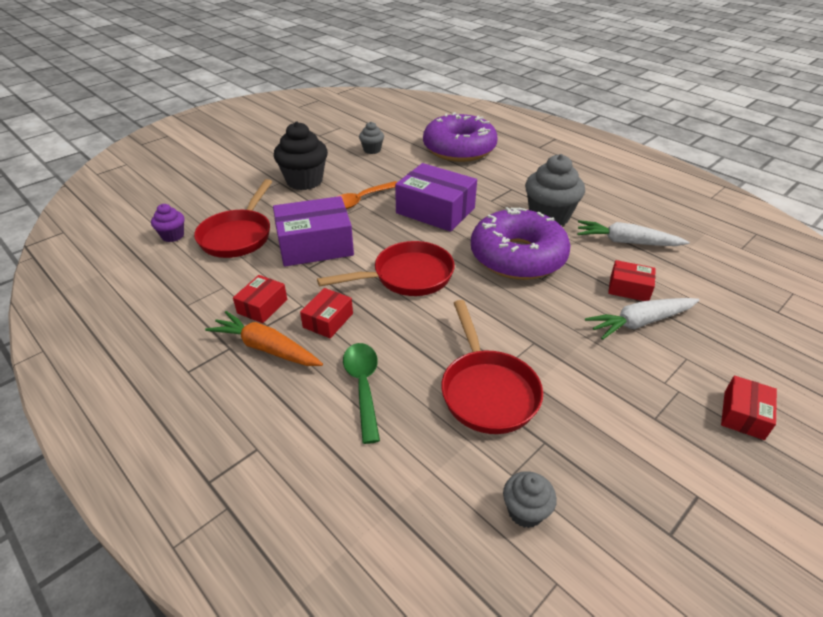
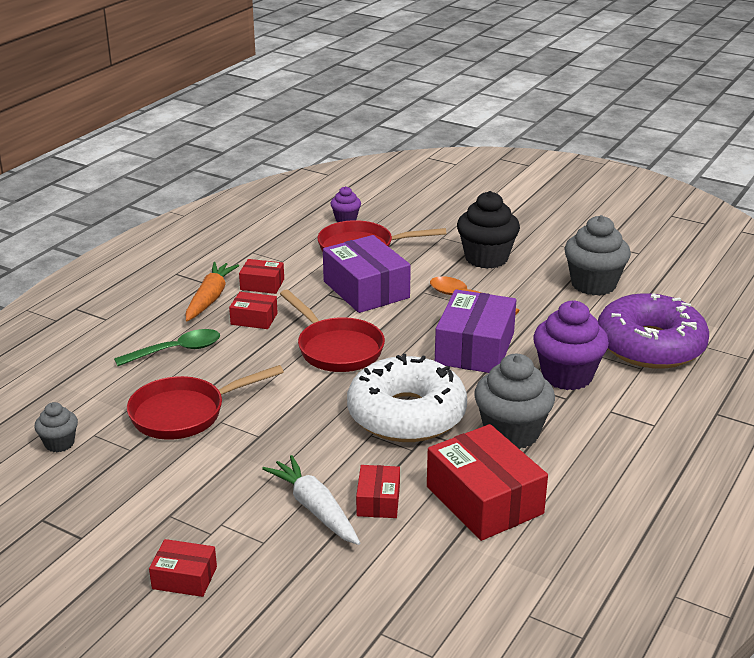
camera: 75 degrees right, 10 degrees down
grey cupcake [359,122,384,154] -> grey cupcake [564,215,631,296], size x1.91
purple donut [471,207,570,280] -> white donut [347,354,467,442]
white carrot [577,220,690,246] -> red box [427,424,548,541]
none -> purple cupcake [533,300,609,390]

